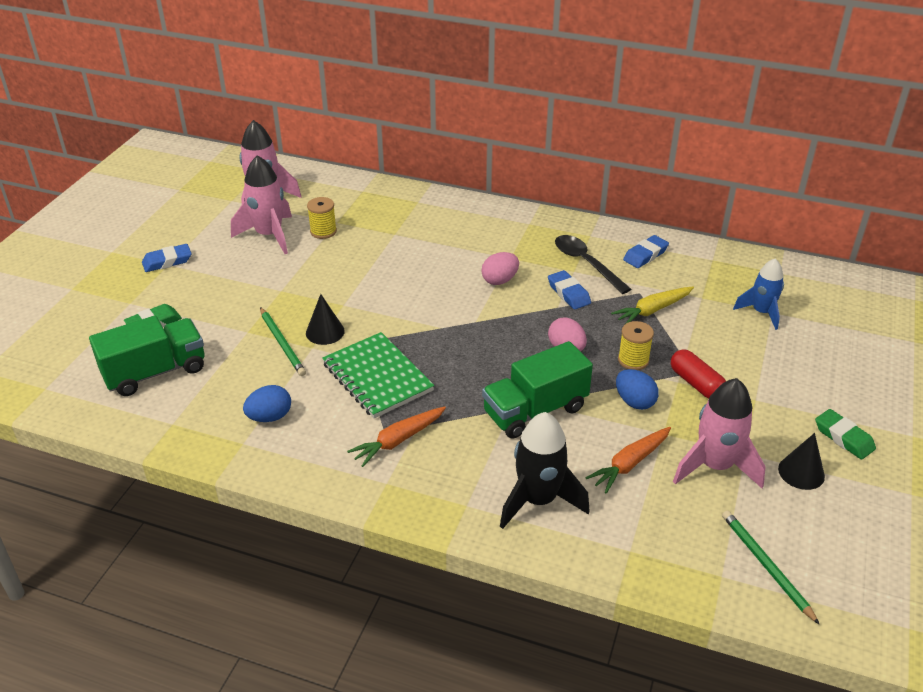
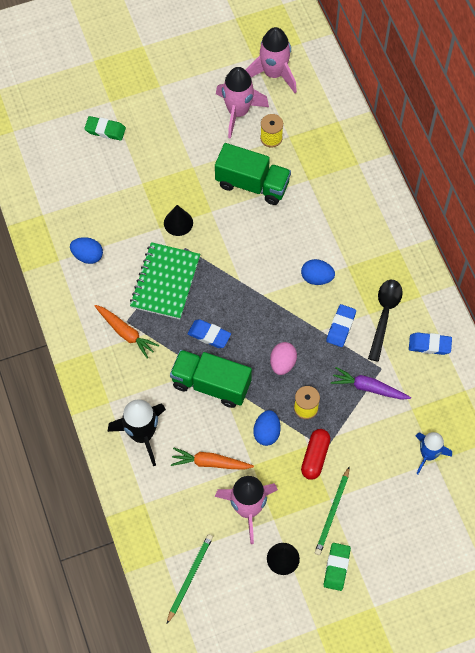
camera: 50 degrees right, 25 degrees up
green truck [89,316,204,396] -> green truck moved to [215,143,291,205]
blue eraser [142,244,192,272] -> blue eraser moved to [188,319,231,348]
green pencil [260,307,306,376] -> green pencil moved to [315,467,349,555]
orange carrot [347,406,446,467] -> orange carrot turned 150 degrees counterclockwise [95,305,159,359]
pink egg [481,252,519,285] -> blue egg [301,259,335,285]
yellow carrot [611,287,694,323] -> purple carrot [331,367,411,400]

